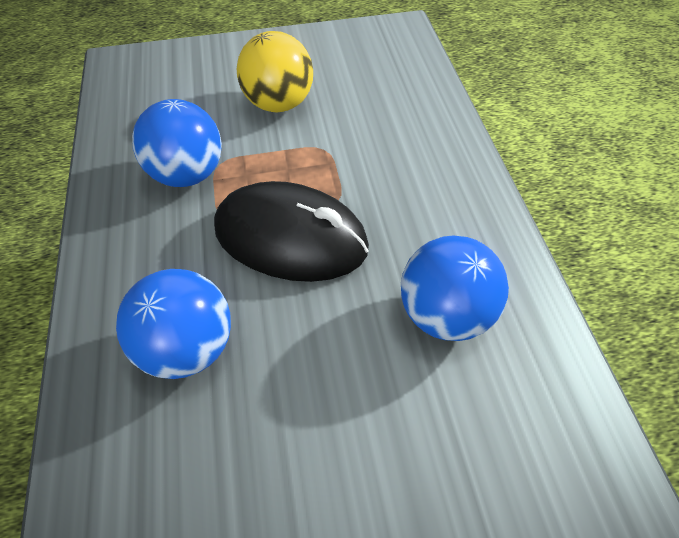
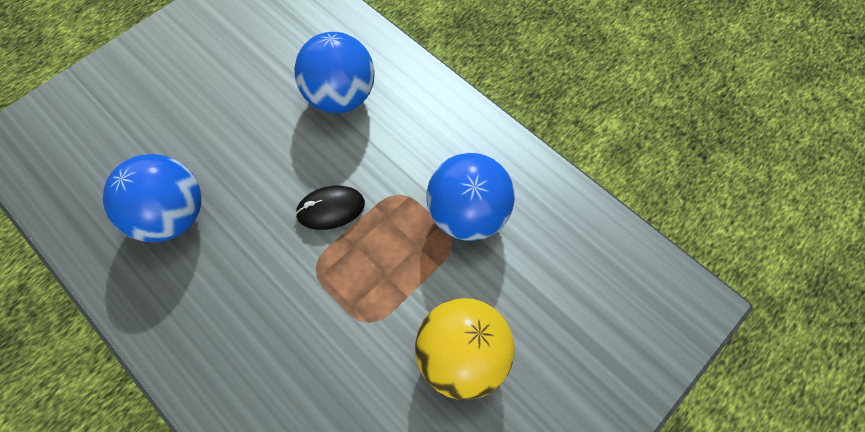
camera: 145 degrees right, 10 degrees up
black mouse [214,181,369,282] -> black mouse [295,186,365,230], size x0.46

